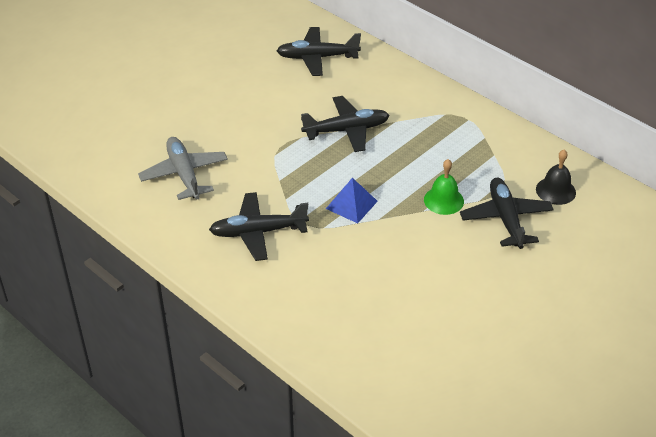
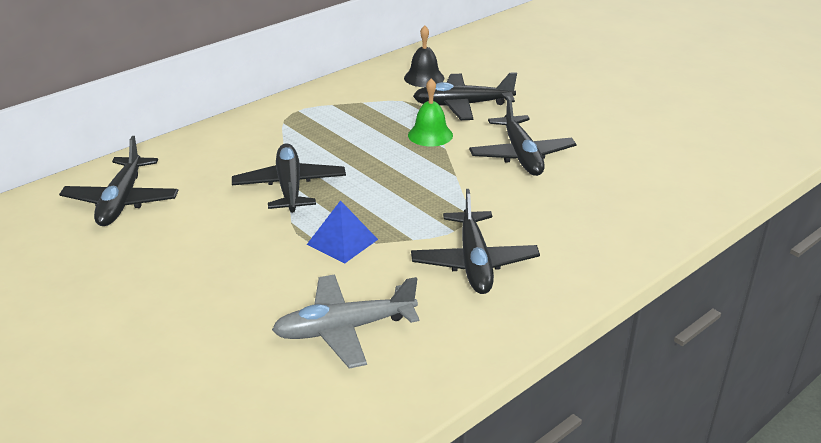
camera: 85 degrees left, 10 degrees down
blue pyramid [326,178,378,223] -> blue pyramid moved to [307,200,378,264]
none -> black plane [469,96,577,176]

